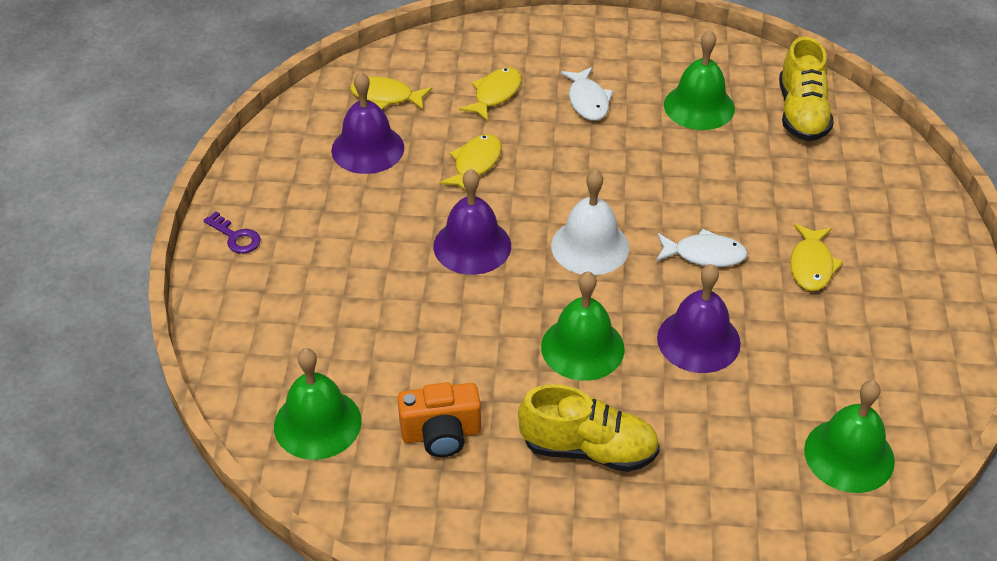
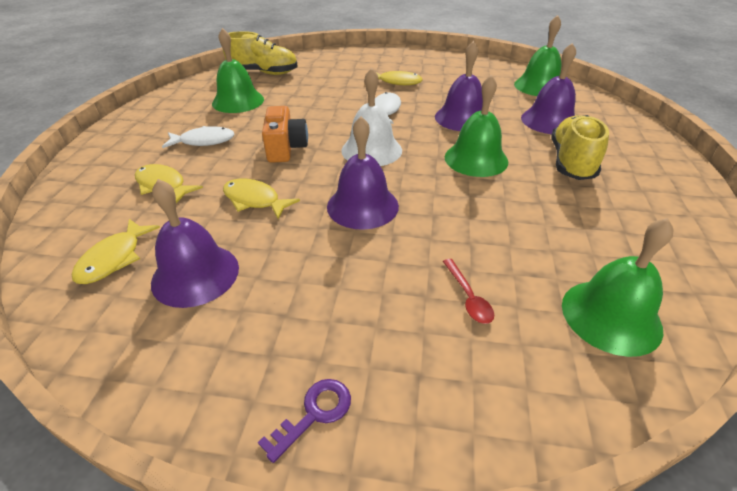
camera: 85 degrees left, 5 degrees down
orange camera [398,382,481,457] -> orange camera moved to [262,106,308,163]
none -> red spoon [443,259,494,324]
none -> purple bell [521,43,576,134]

